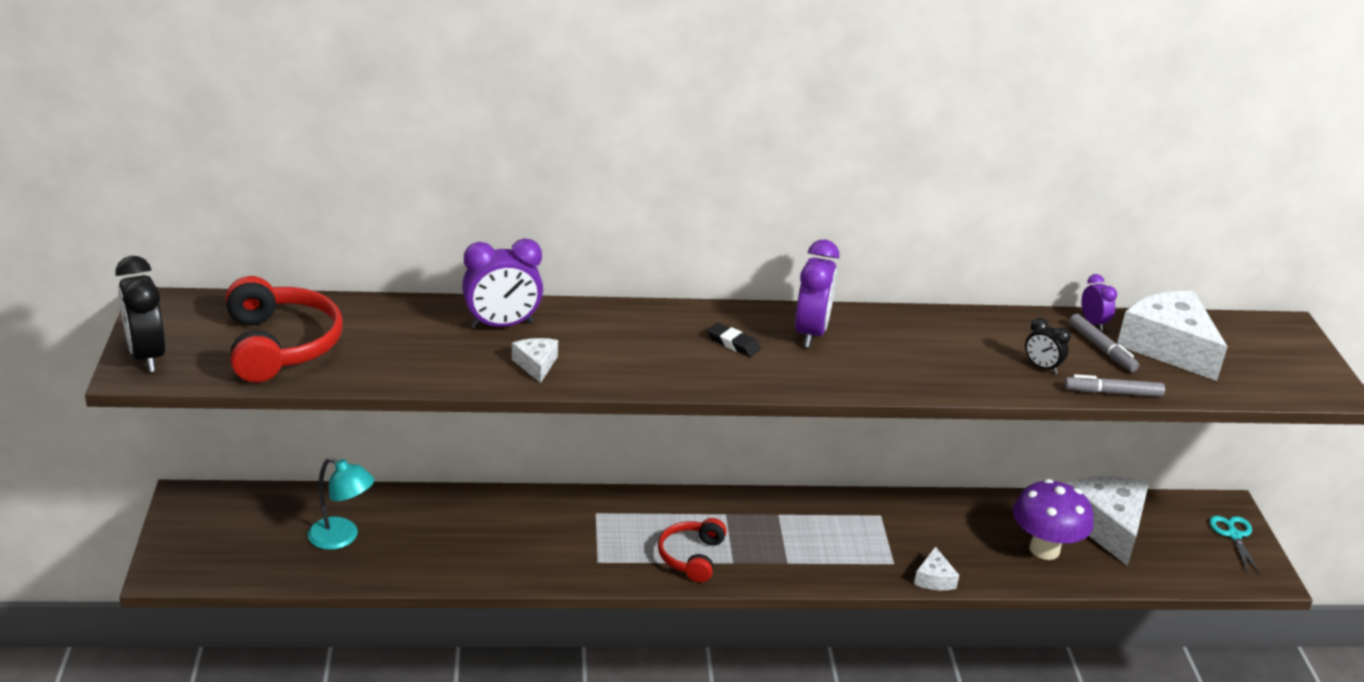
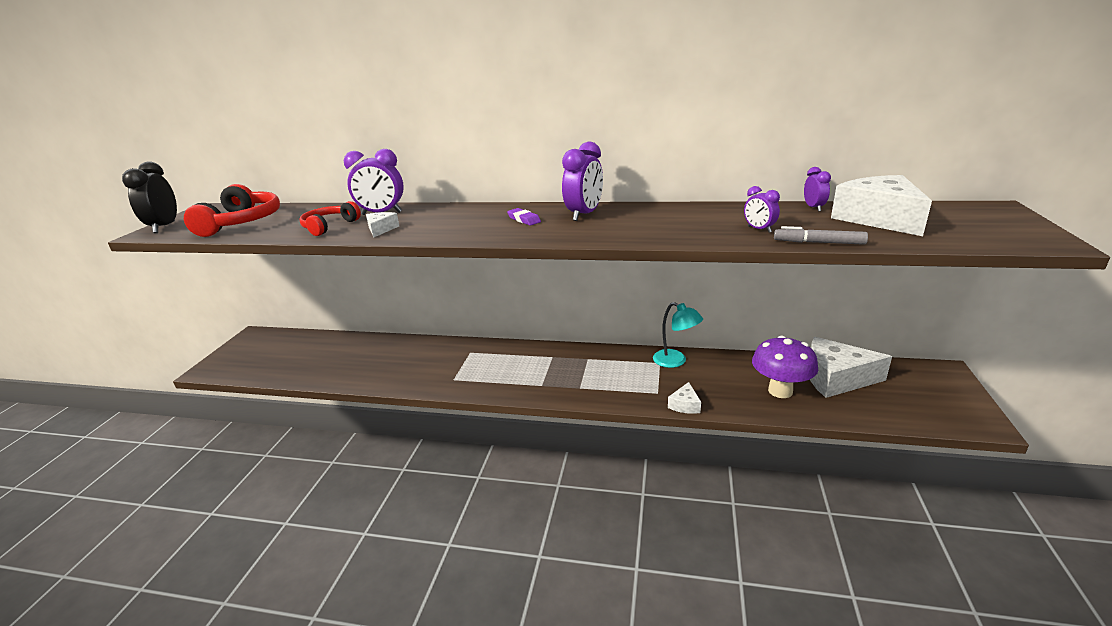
camera: 20 degrees right, 5 degrees down
turquoise lamp [308,457,374,550] -> turquoise lamp moved to [653,302,703,368]
red headphones [658,518,727,582] -> red headphones moved to [300,201,361,236]
black eraser [707,323,761,357] -> purple eraser [507,208,541,226]
black clock [1025,318,1071,374] -> purple clock [744,186,780,233]
white cheese [1066,476,1149,566] -> white cheese turned 90 degrees counterclockwise [810,337,892,398]
grey marker [1069,314,1139,372] -> none
turquoise scissors [1209,516,1261,575] -> none

